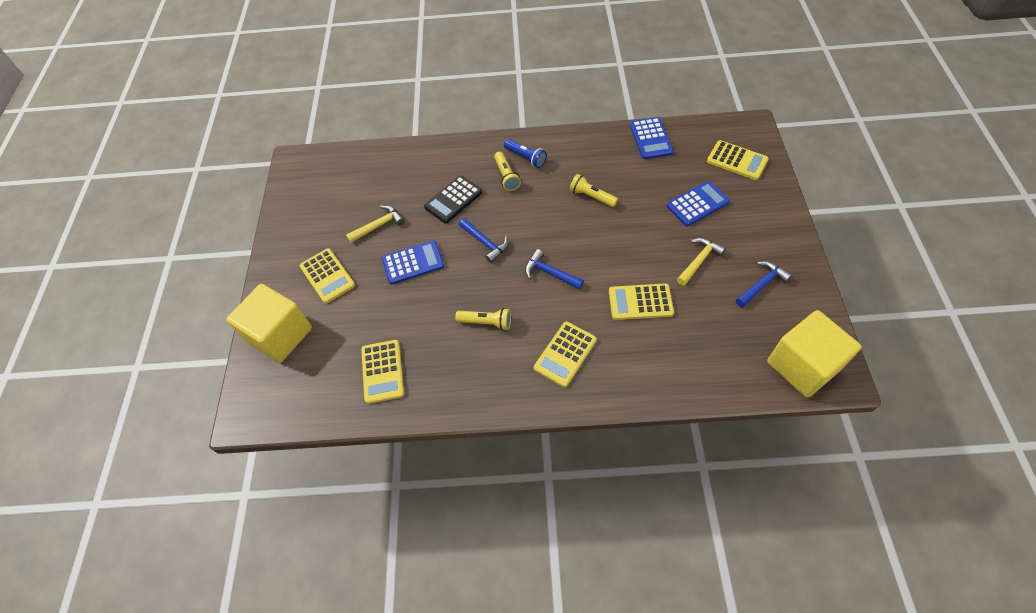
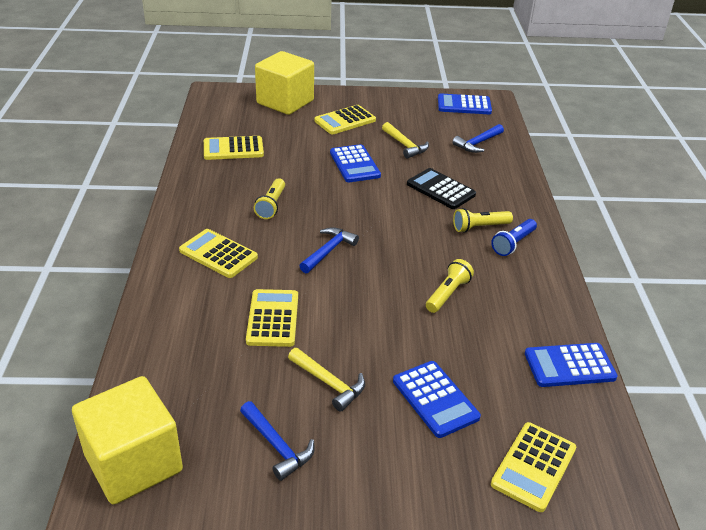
camera: 85 degrees right, 20 degrees down
blue hammer [459,218,509,263] -> blue hammer moved to [452,124,504,153]
none -> blue calculator [438,93,492,114]

